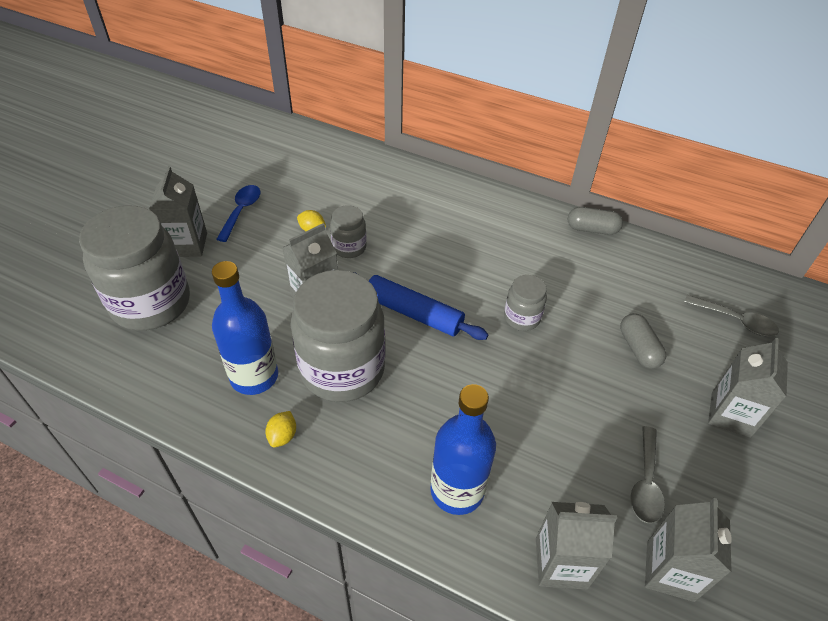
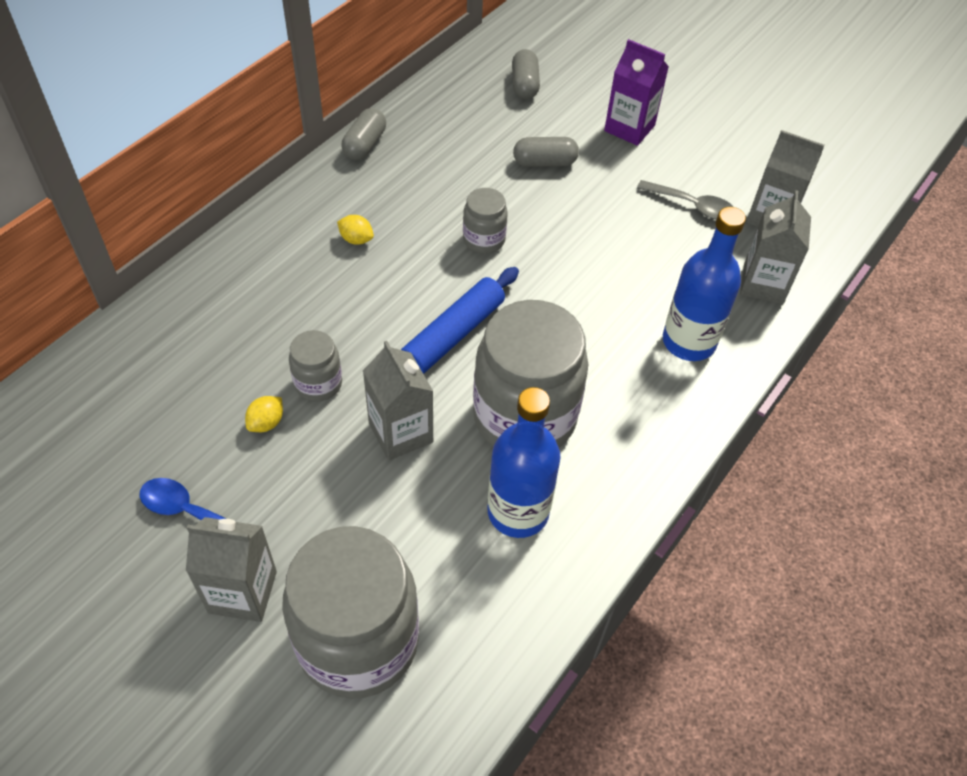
camera: 80 degrees left, 5 degrees up
yellow lemon [265,411,296,447] -> yellow lemon moved to [337,215,374,245]
grey spoon [684,295,779,337] -> grey capsule [512,49,540,99]
grey carton [708,338,788,438] -> purple carton [604,39,669,146]

